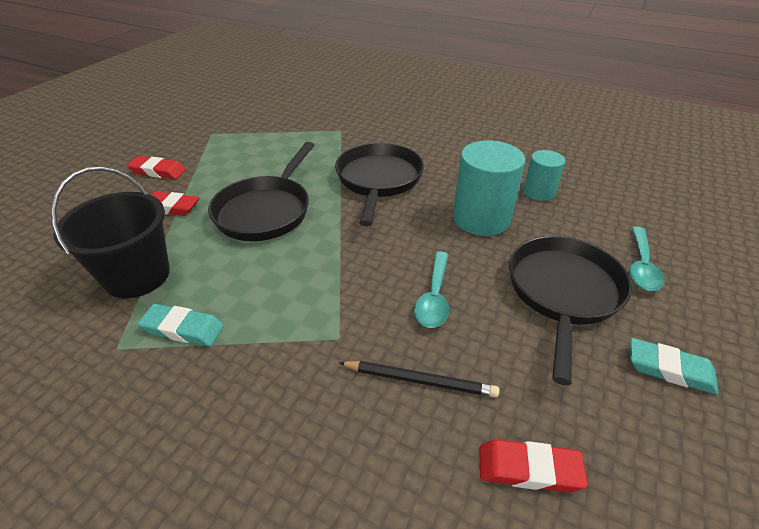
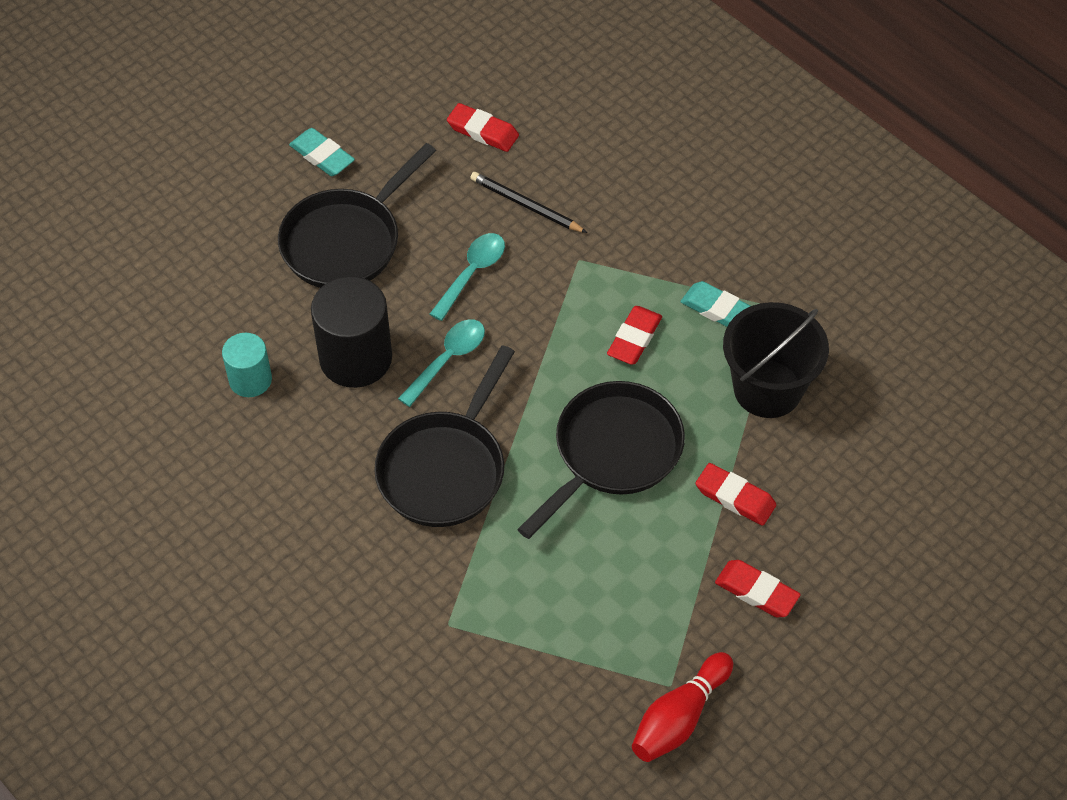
camera: 160 degrees left, 15 degrees up
turquoise cylinder [453,140,526,236] -> black cylinder [311,276,392,388]
turquoise spoon [630,227,665,291] -> turquoise spoon moved to [398,319,485,407]
none -> red eraser [607,306,662,365]
none -> red bowling pin [632,652,733,762]

